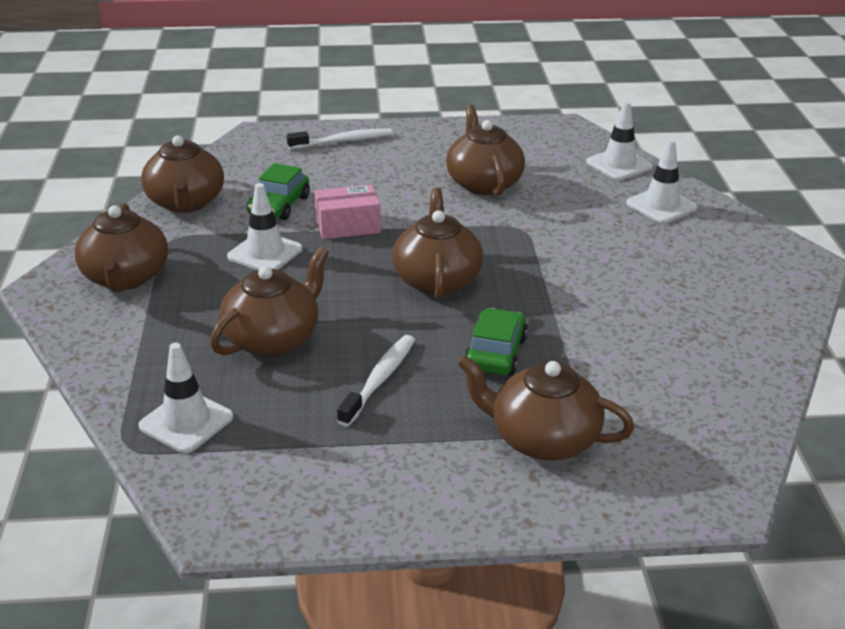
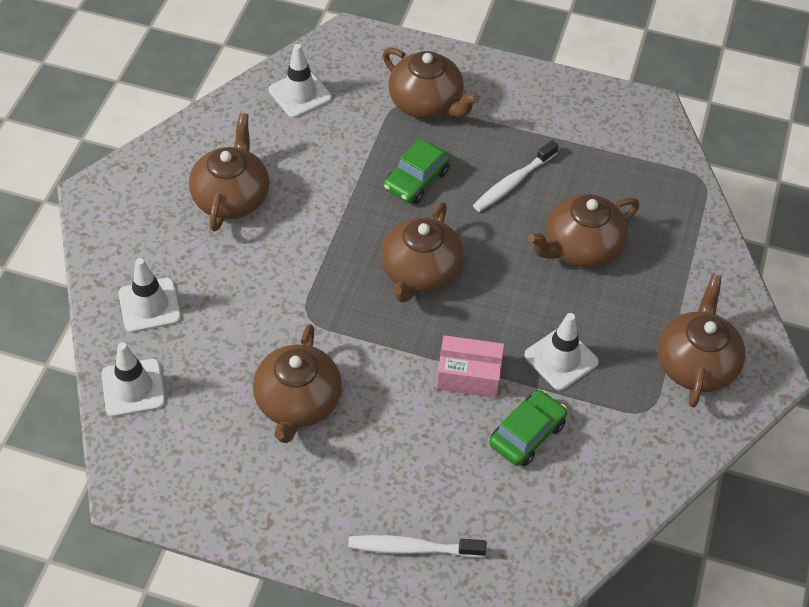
camera: 160 degrees left, 20 degrees up
white traffic cone [138,342,234,453] -> white traffic cone moved to [269,44,332,118]
brown teapot [141,135,224,213] -> brown teapot moved to [189,113,269,231]

